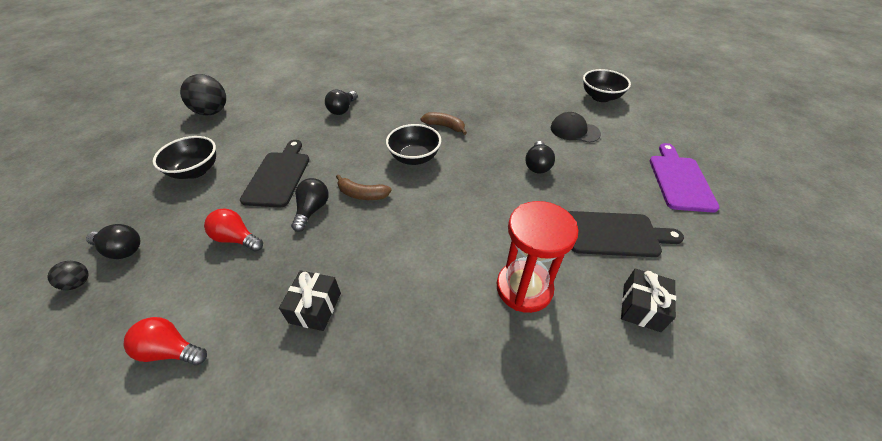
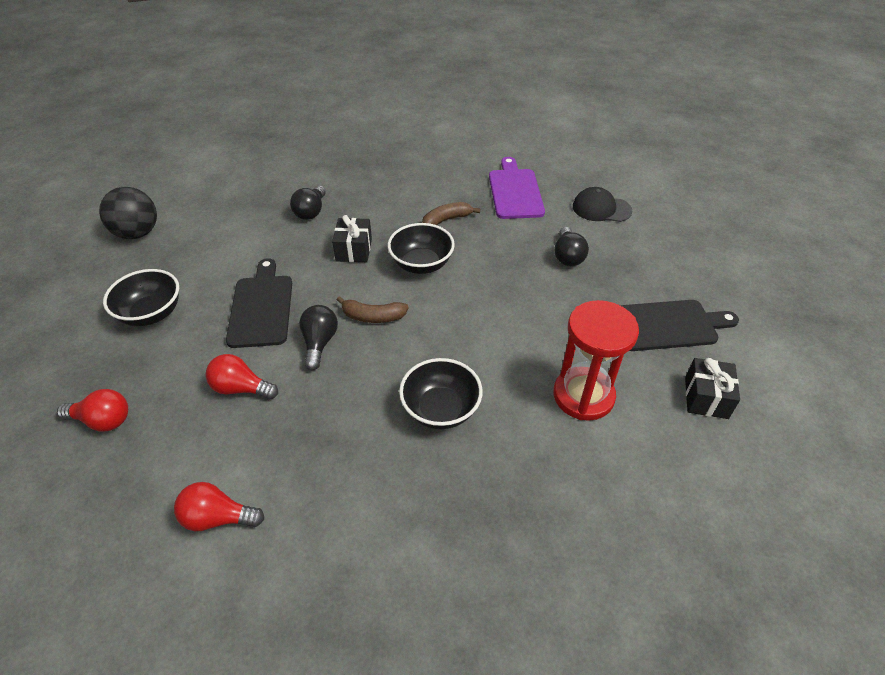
camera: 10 degrees left, 0 degrees up
black ball [48,261,88,290] -> none
black light bulb [86,224,140,259] -> red light bulb [57,389,128,432]
black gift [279,270,341,331] -> black gift moved to [332,215,372,262]
brown banana [420,112,467,135] -> brown banana turned 45 degrees counterclockwise [422,202,480,225]
black bowl [583,69,631,102] -> black bowl moved to [399,358,483,429]
purple cutting board [650,143,720,213] -> purple cutting board moved to [489,157,545,219]

